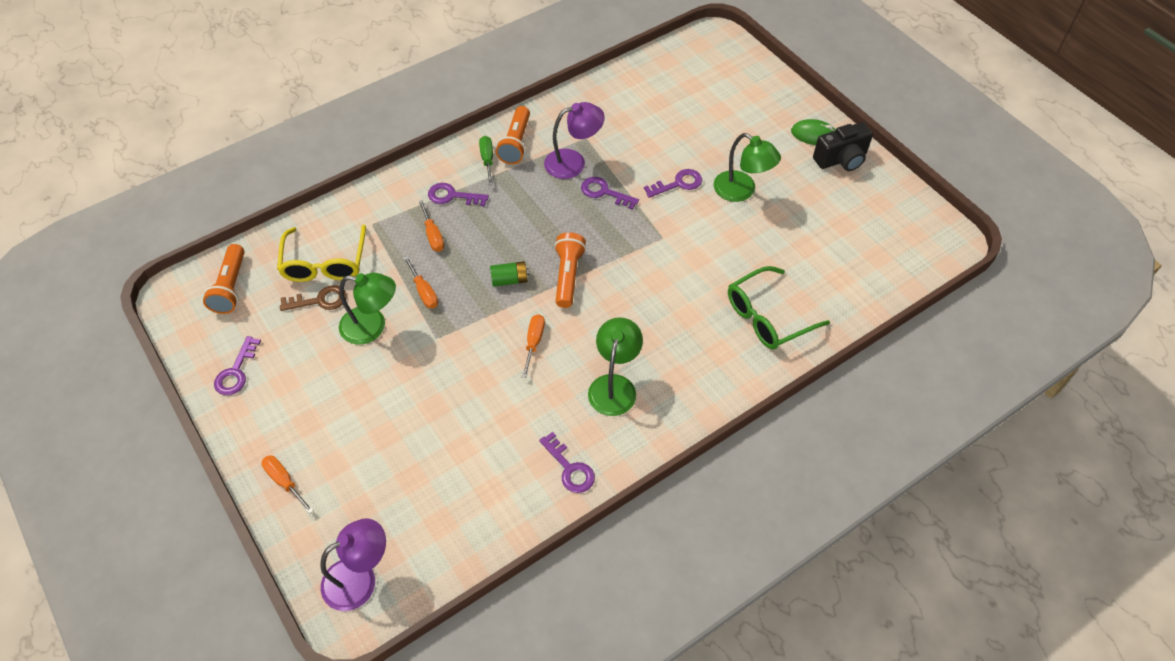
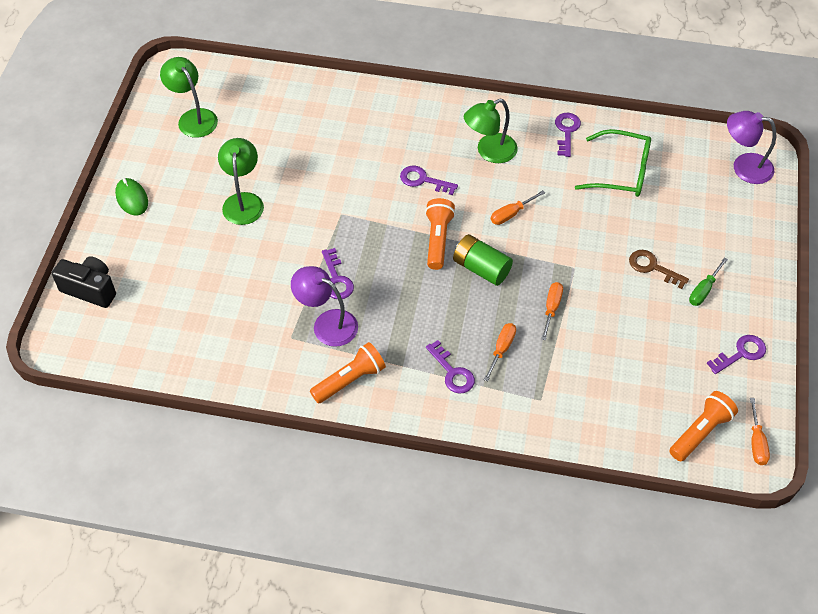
camera: 135 degrees left, 0 degrees up
orange screwdriver [261,455,314,514] -> orange screwdriver moved to [750,398,770,465]
yellow glasses [277,225,366,282] -> none
brown key [280,285,347,311] -> brown key moved to [629,250,689,289]
green lamp [339,273,396,344] -> green lamp moved to [160,57,218,138]
green screwdriver [479,136,493,185] -> green screwdriver moved to [689,257,728,306]
green battery [490,261,529,287] -> green battery [453,234,513,286], size x1.53
orange flashlight [554,232,586,308] -> orange flashlight turned 135 degrees clockwise [425,198,455,270]
purple key [644,169,702,198] -> purple key moved to [400,166,458,195]
green glasses [728,266,830,350] -> green glasses moved to [575,129,651,197]
black camera [813,122,873,171] -> black camera moved to [52,256,116,308]

